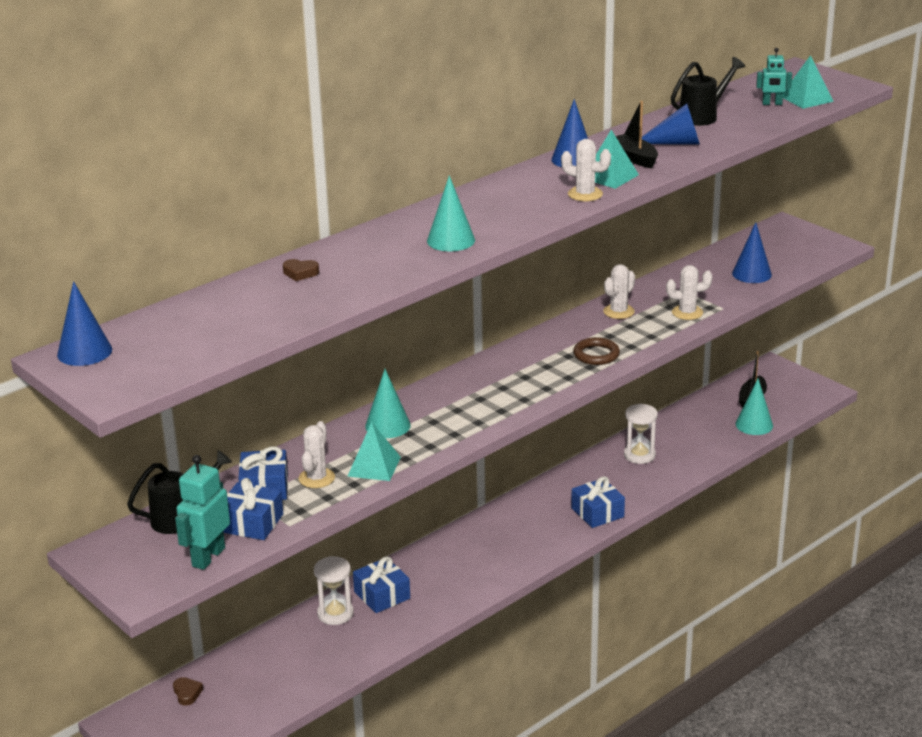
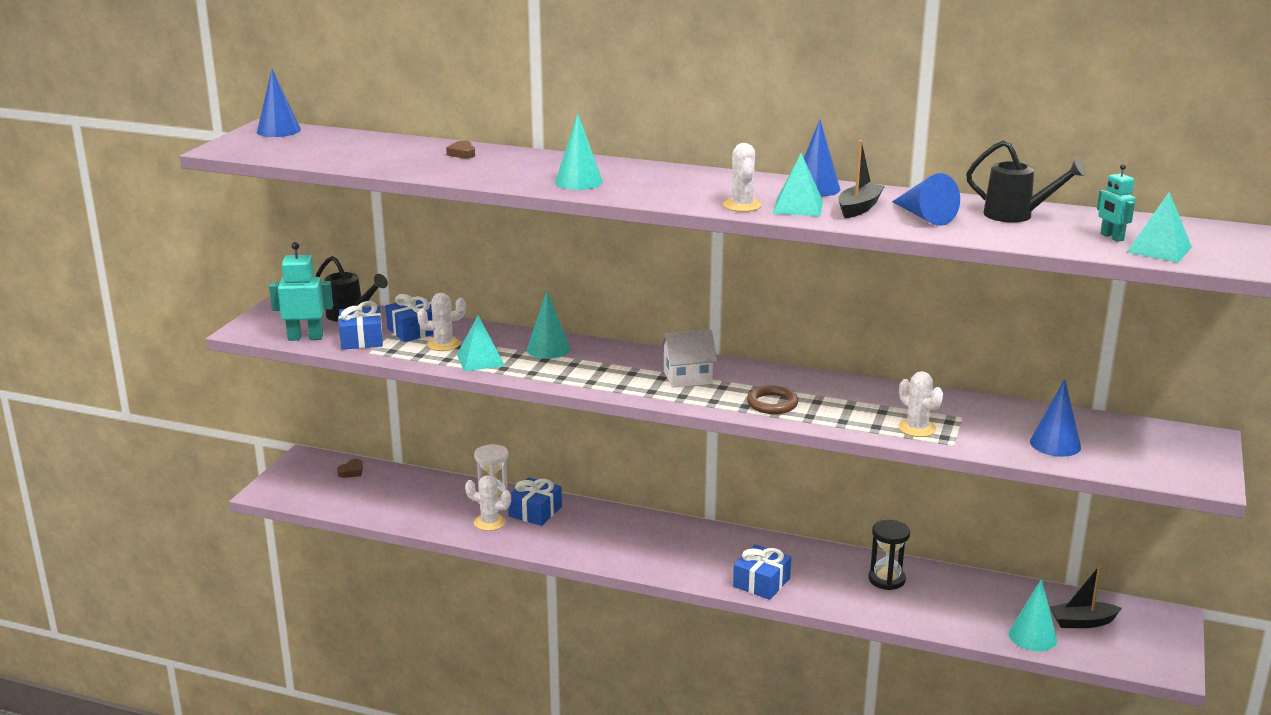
camera: 60 degrees right, 5 degrees down
white cactus [603,264,635,319] -> white cactus moved to [465,475,511,531]
white hourglass [624,404,658,464] -> black hourglass [868,520,910,590]
none -> white house [660,329,717,388]

